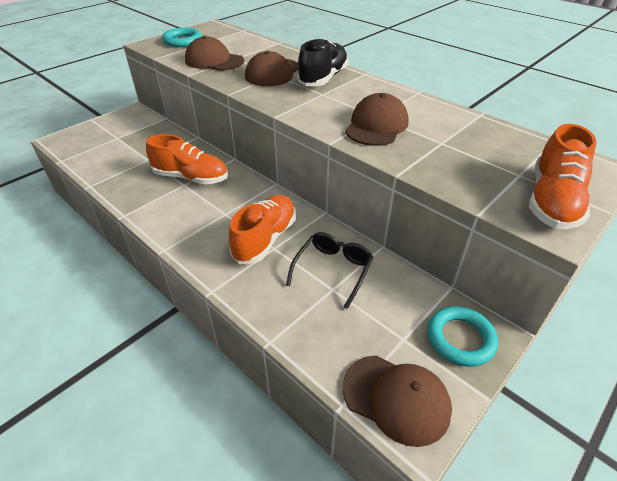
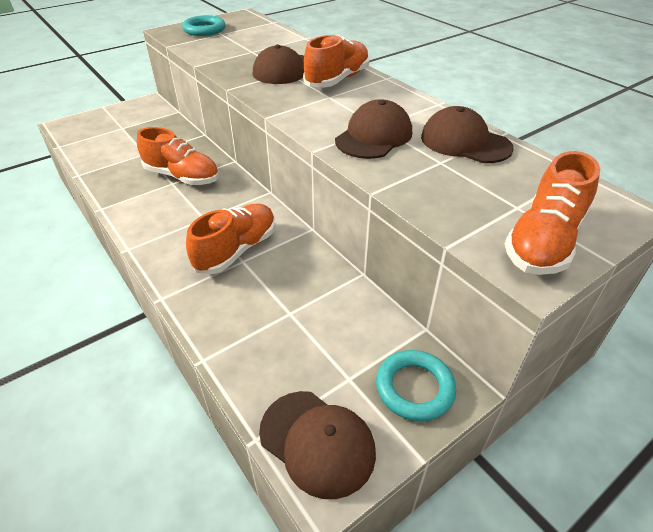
camera: 10 degrees right, 0 degrees up
brown cap [185,36,244,71] -> brown cap moved to [421,106,514,163]
black glasses [286,232,373,309] -> none
black shoe [297,38,349,86] -> orange shoe [303,34,370,87]

